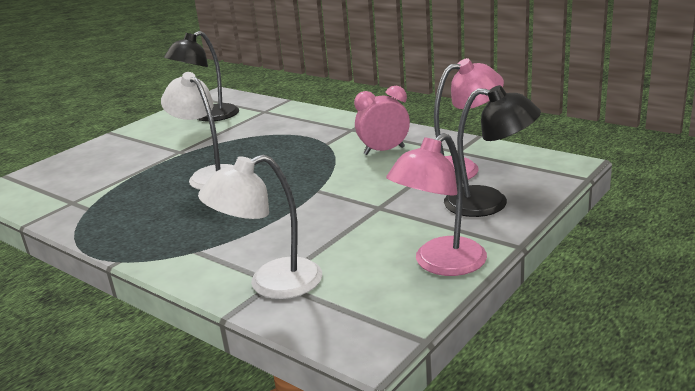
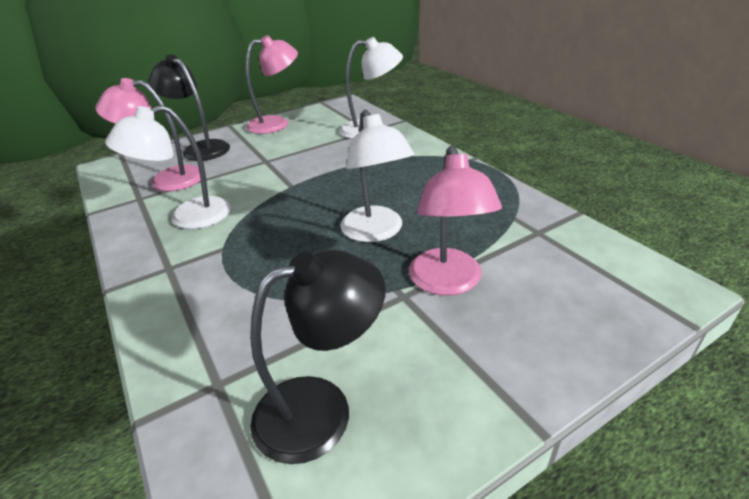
camera: 160 degrees left, 10 degrees up
pink clock [354,85,410,155] -> white lamp [105,105,231,229]
none -> pink lamp [409,145,502,295]

